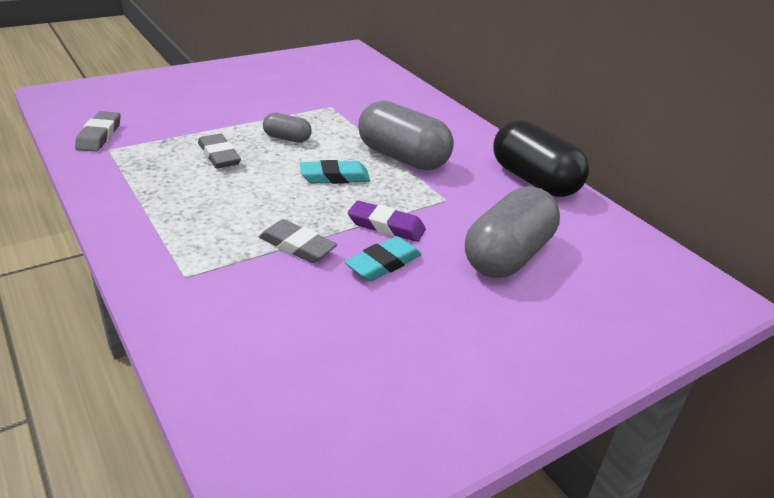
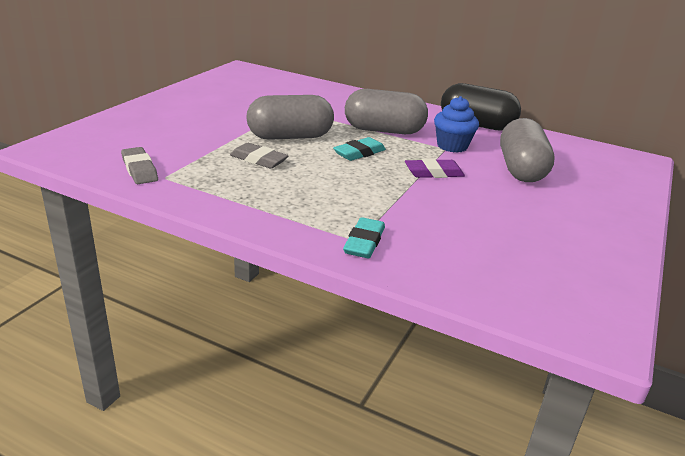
camera: 30 degrees left, 5 degrees down
grey eraser [259,219,337,263] -> none
grey capsule [263,113,312,143] -> grey capsule [246,95,334,140], size x2.02
turquoise eraser [344,236,421,281] -> turquoise eraser moved to [343,217,385,258]
none -> blue cupcake [434,96,479,153]

